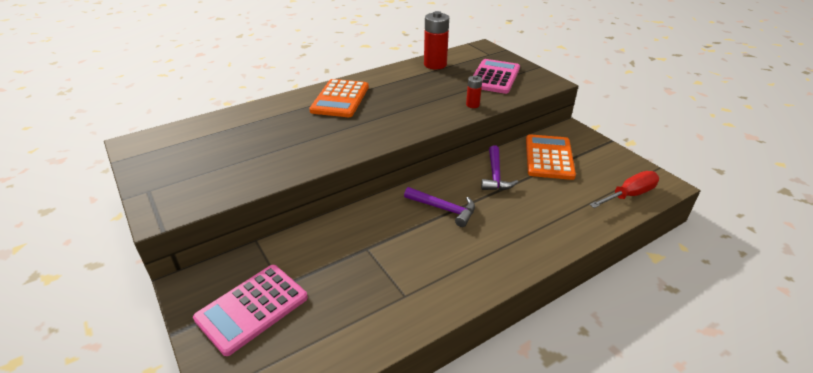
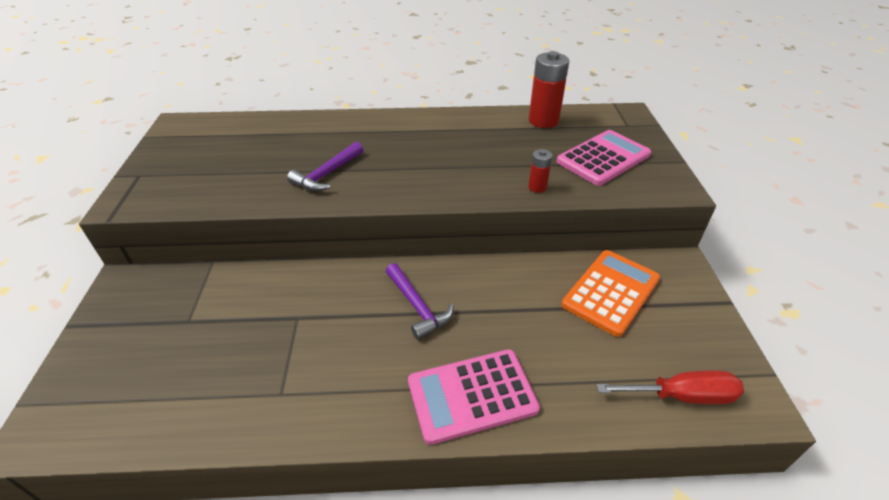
camera: 30 degrees right, 5 degrees up
pink calculator [193,265,308,356] -> pink calculator moved to [408,349,540,445]
orange calculator [309,79,369,117] -> none
purple hammer [481,145,518,190] -> purple hammer moved to [287,142,363,191]

